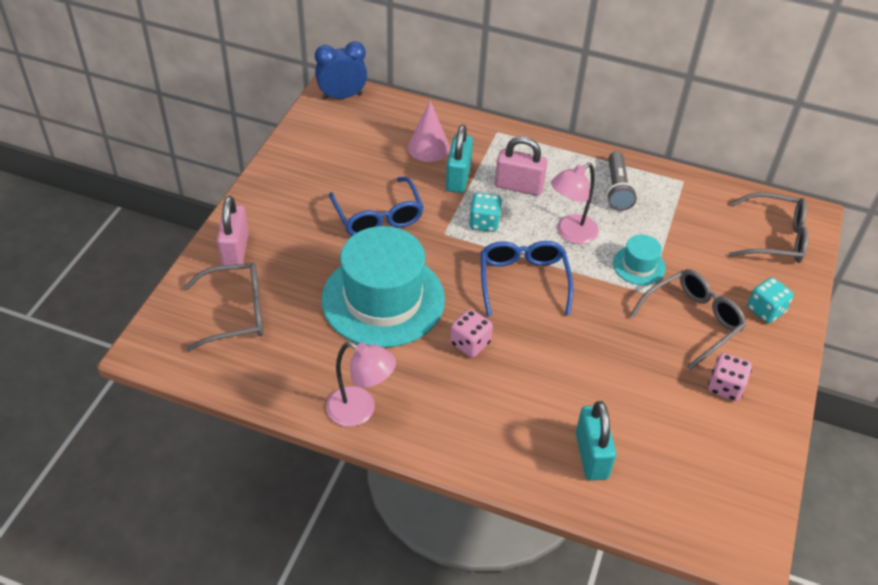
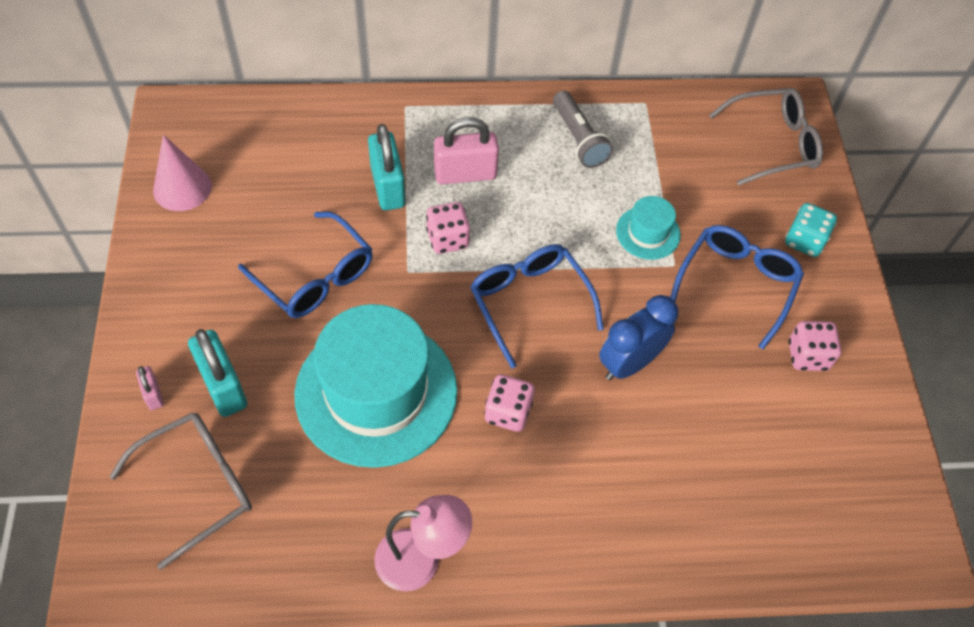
camera: 25 degrees left, 10 degrees up
pink padlock [217,196,249,266] -> pink padlock [136,366,164,410], size x0.51
blue clock [315,41,367,100] -> blue clock moved to [599,295,678,381]
pink cone [407,100,450,162] -> pink cone moved to [153,135,212,211]
turquoise dice [469,193,502,232] -> pink dice [426,202,470,254]
pink lamp [551,163,599,244] -> none
turquoise padlock [576,401,616,481] -> turquoise padlock moved to [188,329,247,417]
grey glasses [630,269,746,370] -> blue glasses [670,225,804,349]

